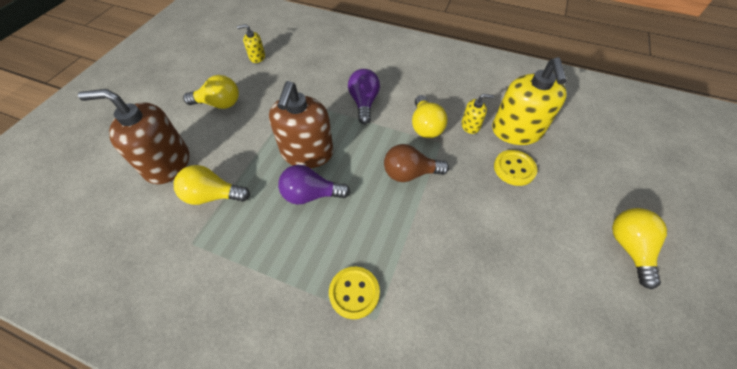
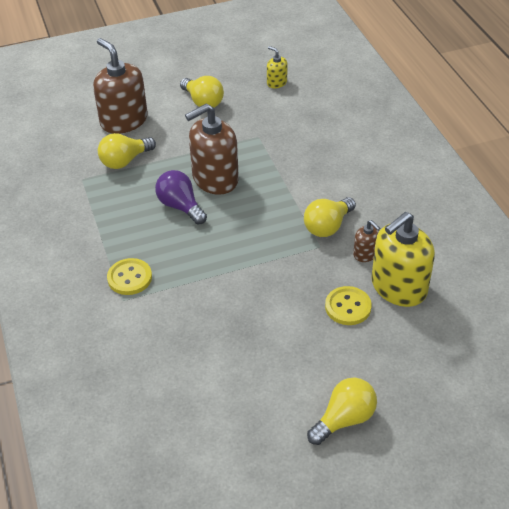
camera: 50 degrees right, 10 degrees down
yellow light bulb [174,165,250,205] -> yellow light bulb turned 90 degrees counterclockwise [98,133,156,169]
purple light bulb [348,69,380,124] -> none
brown light bulb [384,144,449,182] -> none
yellow soap dispenser [461,94,494,134] -> brown soap dispenser [353,220,380,262]

